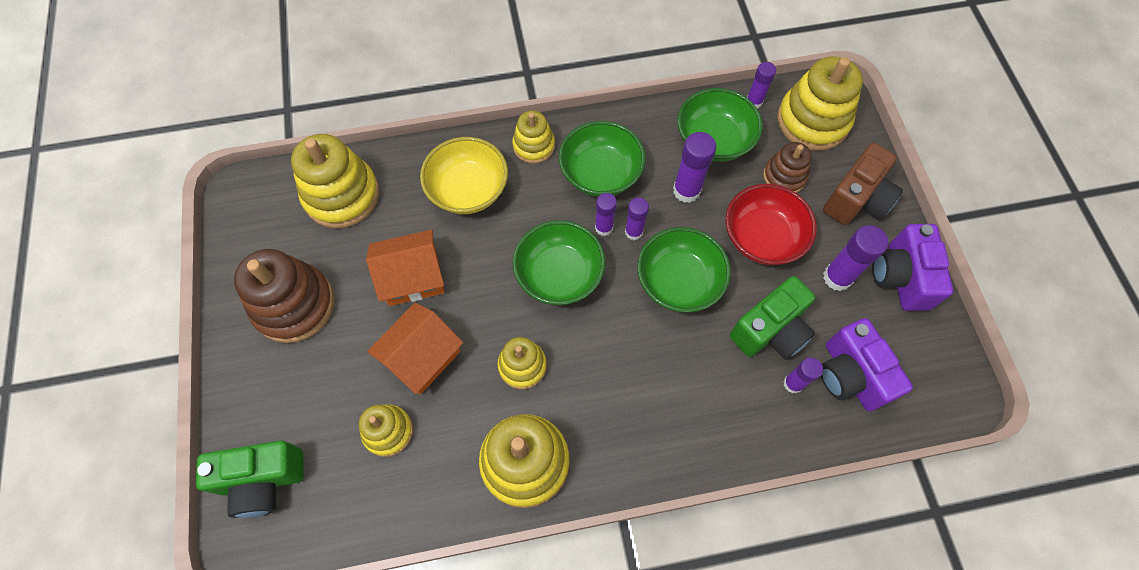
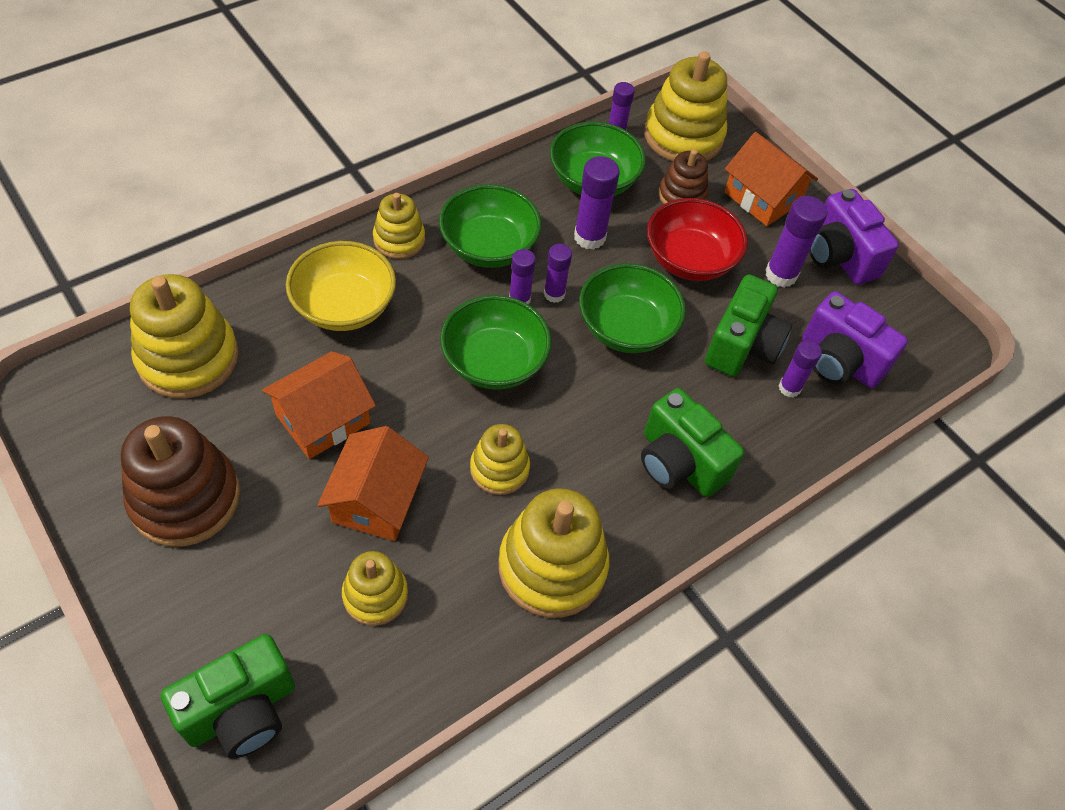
camera: 30 degrees left, 10 degrees down
brown camera [823,143,903,225] -> orange house [724,132,818,226]
none -> green camera [641,388,744,497]

